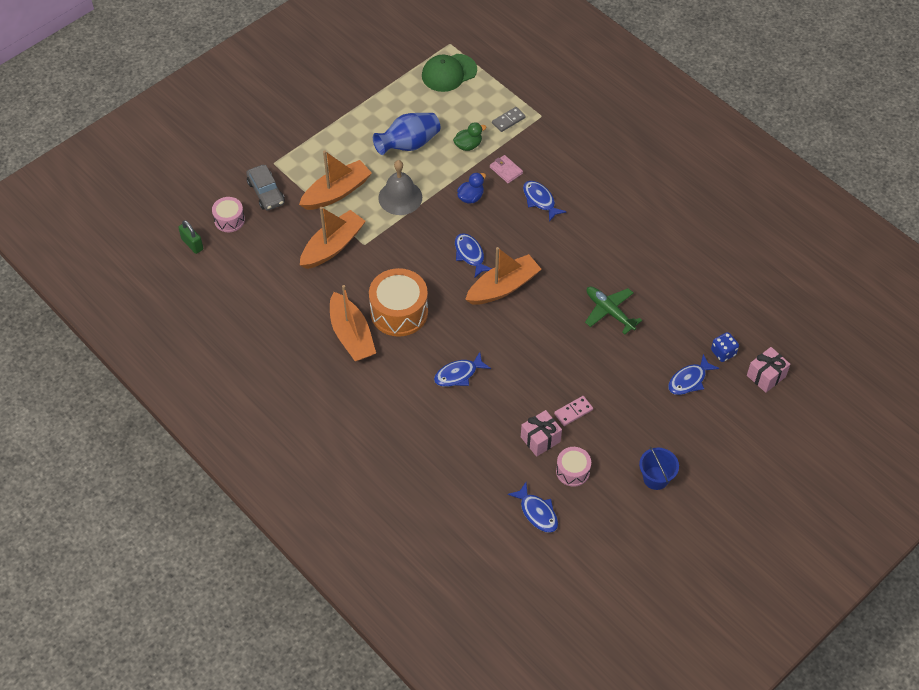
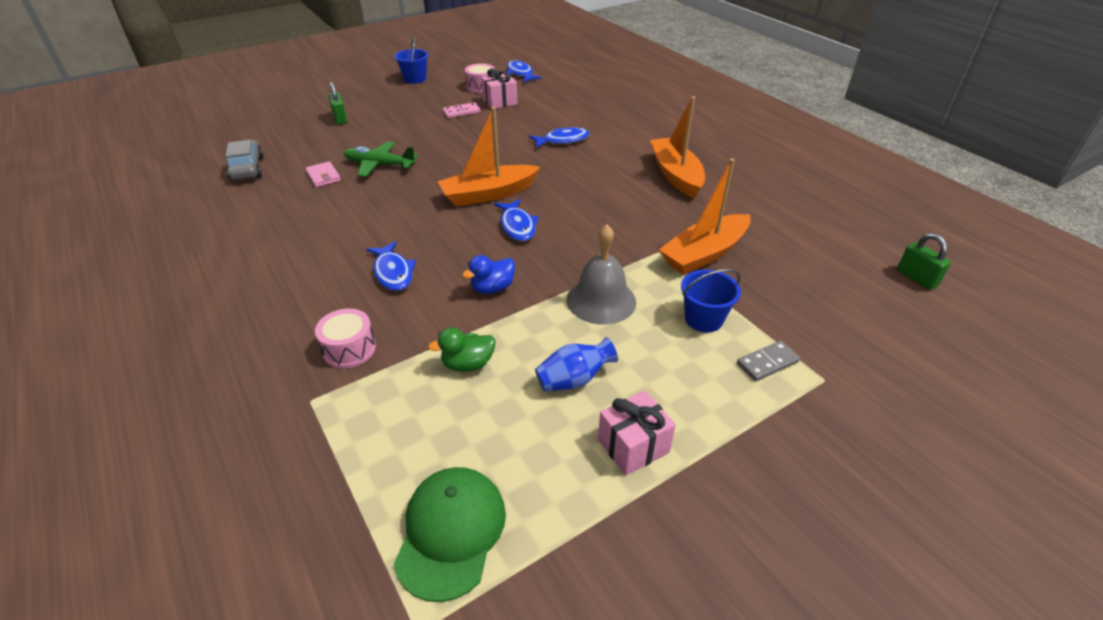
camera: 170 degrees left, 15 degrees down
pink drum [212,197,245,232] -> pink drum moved to [315,309,376,368]
grey car [246,165,285,211] -> grey car moved to [225,140,264,181]
orange boat [299,150,372,210] -> blue bucket [681,269,741,332]
orange drum [369,268,428,337] -> none
blue vase [373,113,440,155] -> blue vase [535,337,618,392], size x0.64
green cap [422,54,477,92] -> green cap turned 60 degrees counterclockwise [394,467,506,602]
pink wallet [490,155,523,183] -> pink wallet moved to [305,161,341,187]
grey domino [492,107,526,132] -> grey domino moved to [737,341,800,381]
green plane [585,286,642,334] -> green plane turned 135 degrees clockwise [343,141,418,177]
blue fish [668,354,719,395] -> green padlock [328,82,347,125]
blue dice [711,332,739,362] -> none
pink gift [747,347,790,393] -> pink gift moved to [598,391,676,476]

